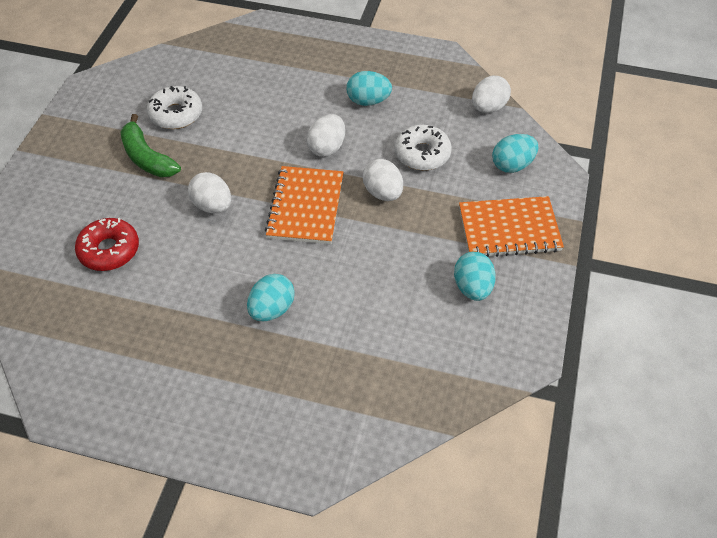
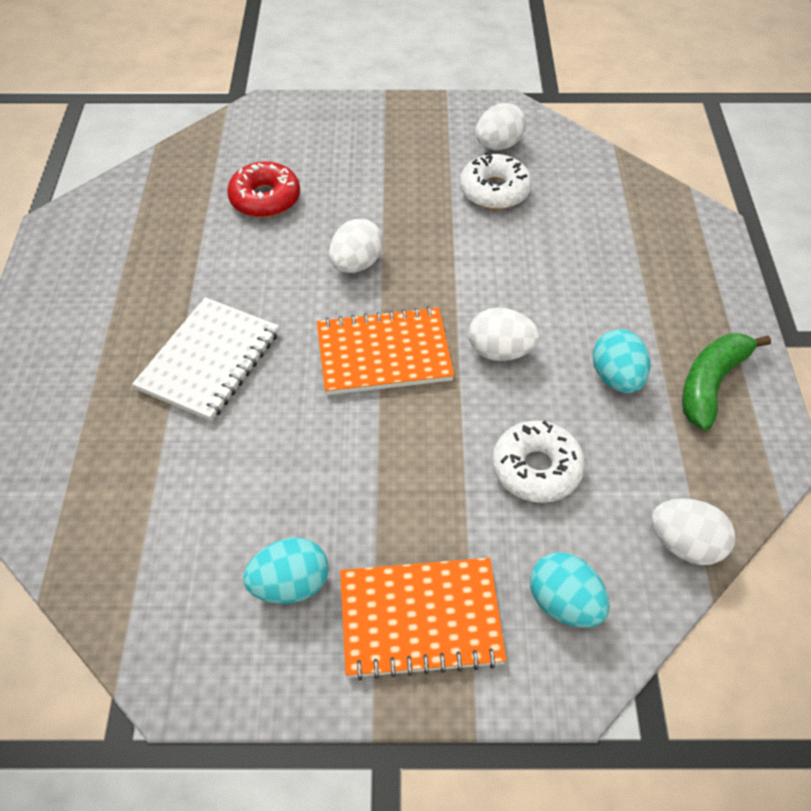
camera: 75 degrees right, 0 degrees up
green banana [120,114,181,177] -> green banana moved to [682,333,771,431]
turquoise egg [247,274,295,321] -> white notebook [132,297,279,421]
white egg [363,159,403,201] -> white egg moved to [476,103,526,150]
orange notebook [459,196,564,257] -> orange notebook turned 75 degrees counterclockwise [340,558,507,680]

